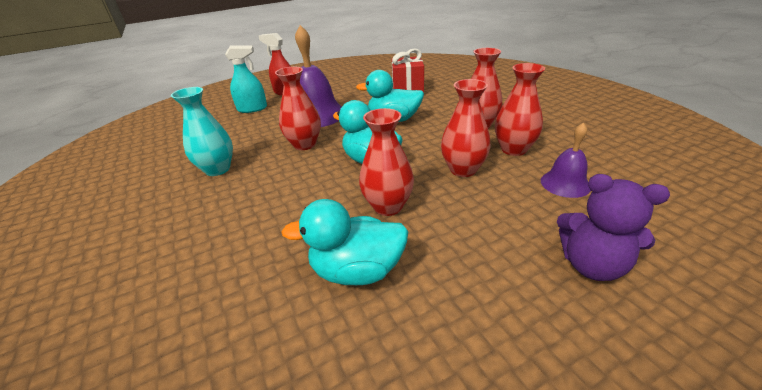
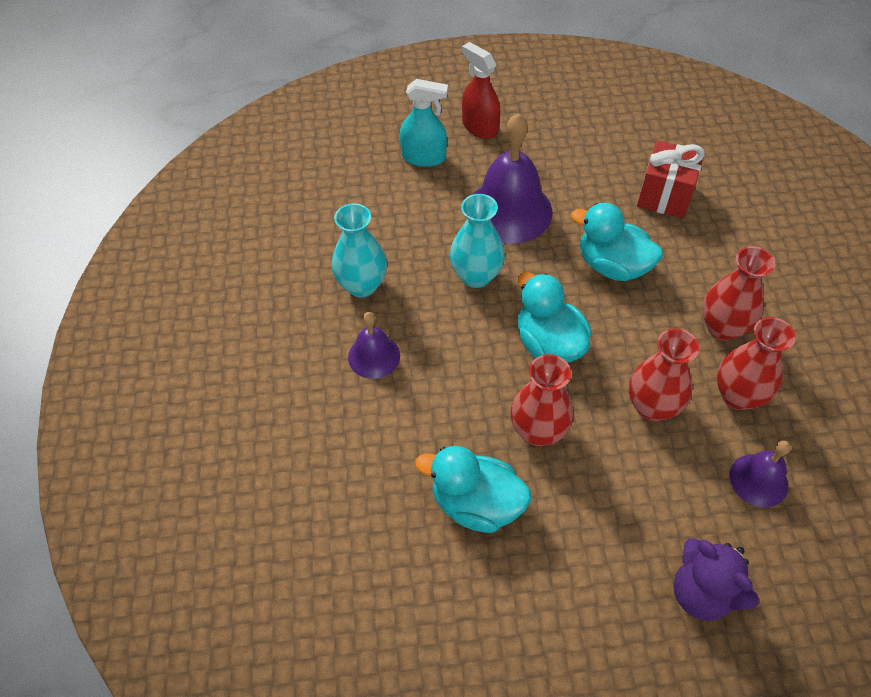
camera: 20 degrees right, 20 degrees up
red vase [275,67,321,150] -> turquoise vase [450,194,505,288]
none -> purple bell [348,312,400,379]

